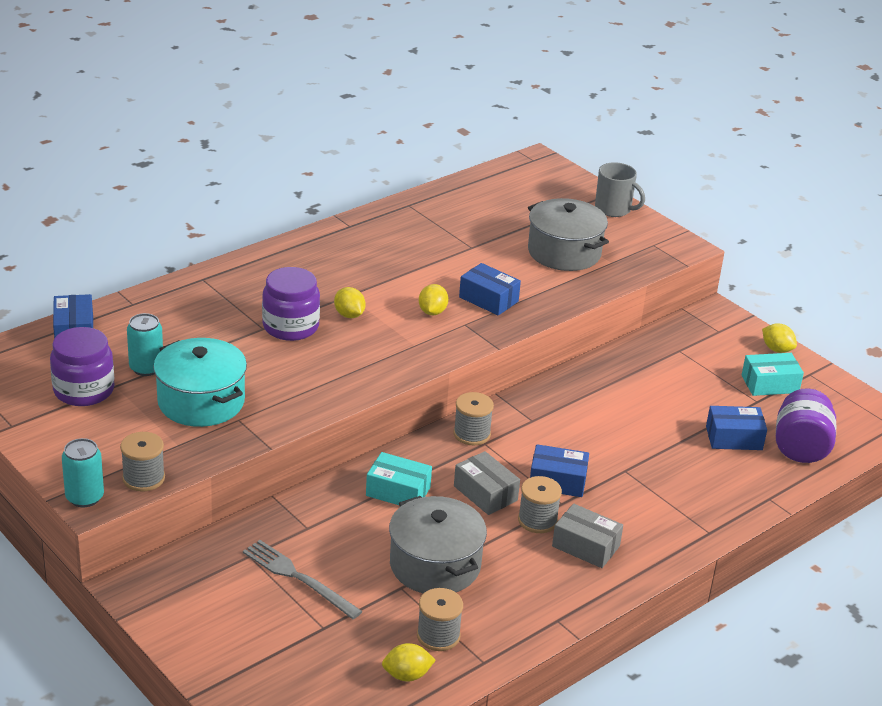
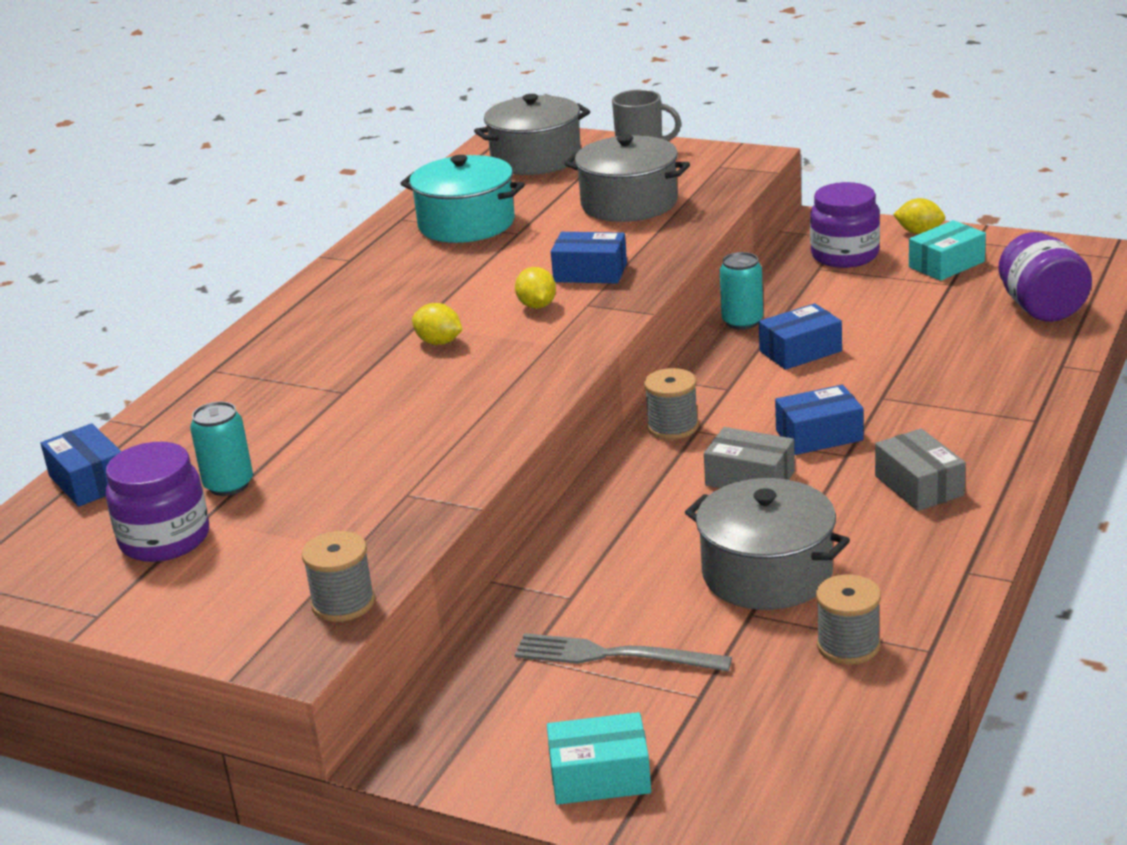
camera: 20 degrees left, 5 degrees down
turquoise can [62,438,104,507] -> turquoise can moved to [720,252,763,330]
turquoise pot [153,338,247,427] -> turquoise pot moved to [400,155,525,243]
purple jar [262,267,320,341] -> purple jar moved to [810,182,880,268]
turquoise box [366,452,432,505] -> turquoise box moved to [547,712,651,805]
yellow lemon [382,643,436,681] -> none
grey spool [518,476,562,533] -> none
grey box [552,504,623,568] -> grey box turned 60 degrees clockwise [875,428,966,511]
blue box [706,406,767,450] -> blue box moved to [759,303,842,370]
none -> grey pot [474,94,590,175]

